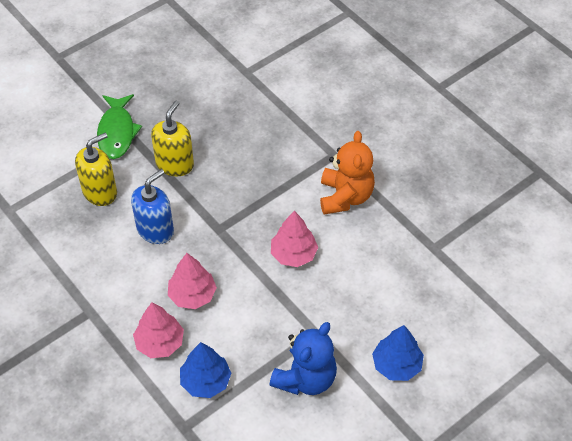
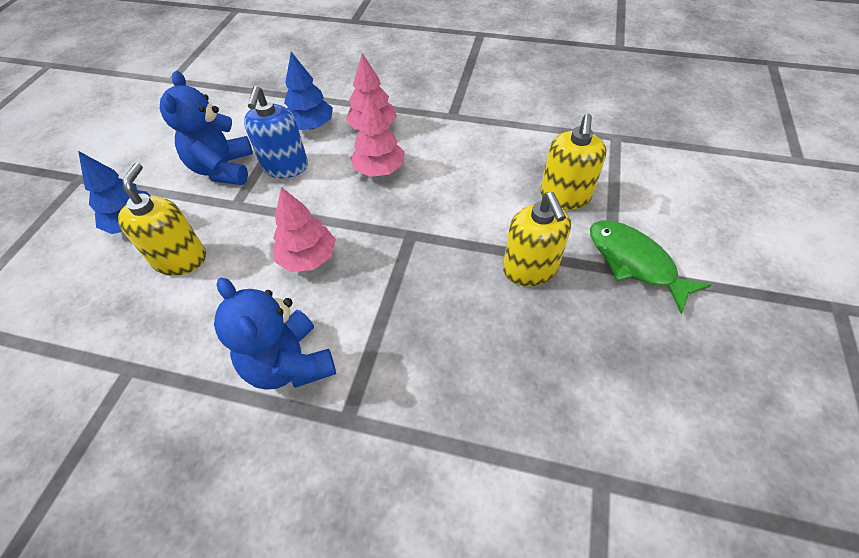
camera: 145 degrees right, 0 degrees up
blue soap dispenser [131,169,174,244] -> blue soap dispenser moved to [244,86,308,178]
orange teddy bear [320,131,375,214] -> blue teddy bear [214,277,336,390]
none -> yellow soap dispenser [118,163,206,276]

